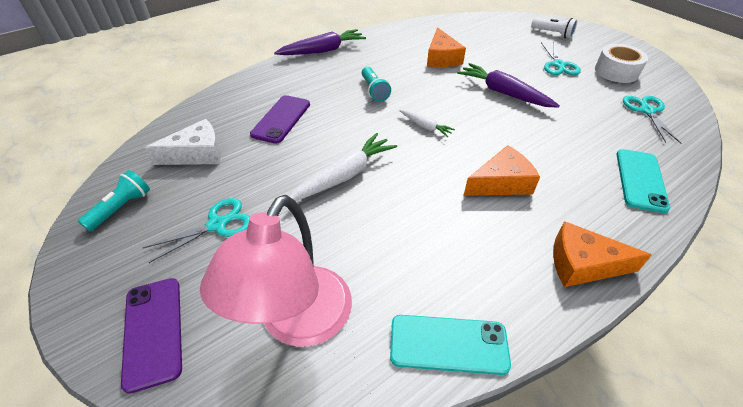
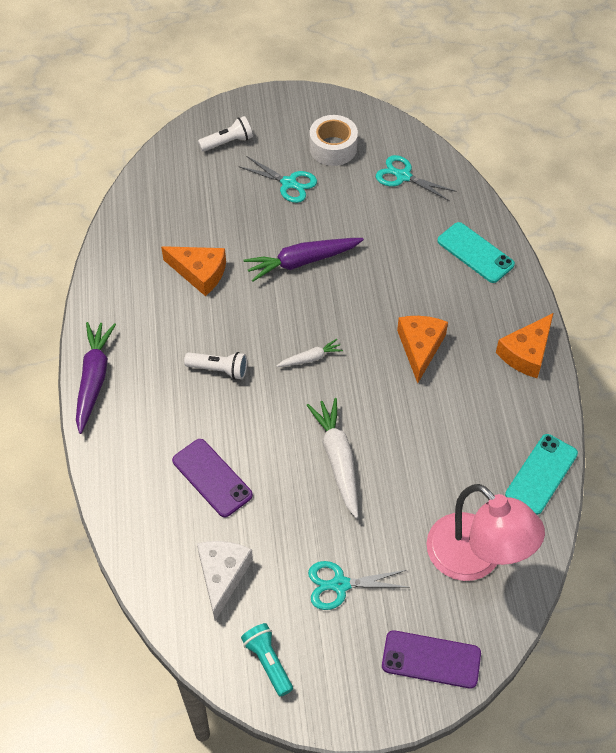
camera: 60 degrees left, 10 degrees up
turquoise scissors [143,198,250,263] -> turquoise scissors turned 90 degrees counterclockwise [308,561,410,610]
turquoise flashlight [362,67,391,102] -> white flashlight [184,352,247,380]

